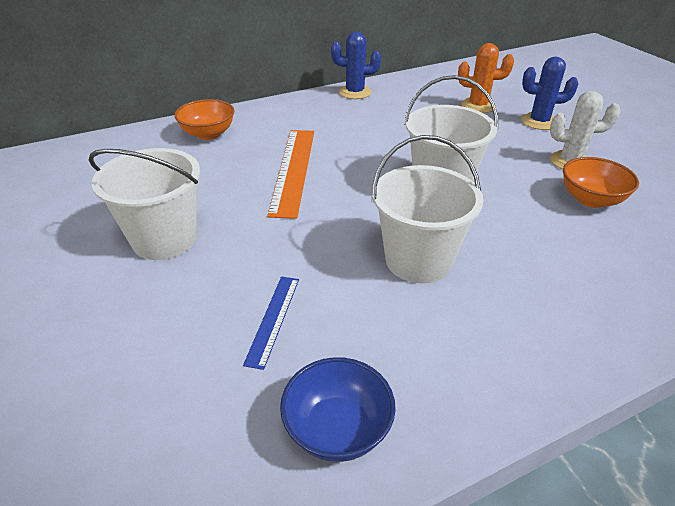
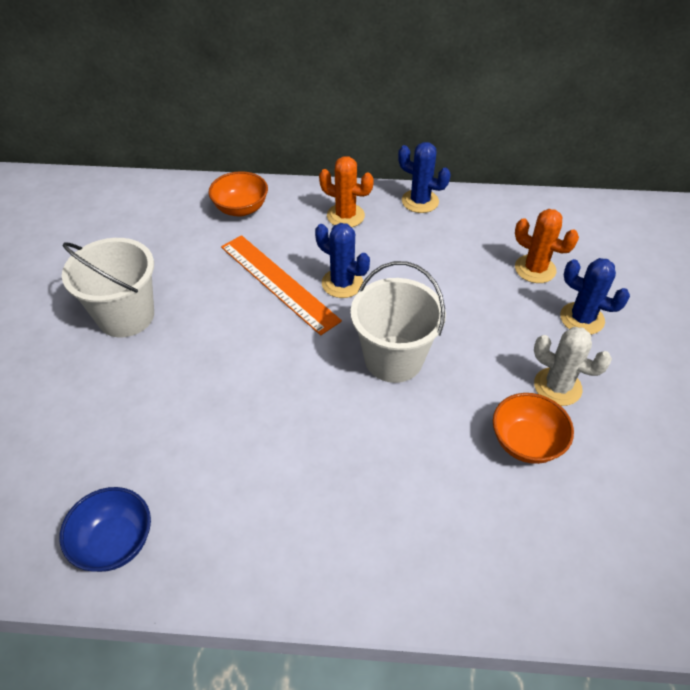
camera: 30 degrees right, 10 degrees up
blue ruler [243,276,299,370] -> none
orange ruler [267,130,314,219] -> orange ruler turned 75 degrees counterclockwise [221,235,342,335]
white bucket [372,135,484,283] -> none
none -> blue cactus [315,223,370,298]
none -> orange cactus [319,156,374,228]

